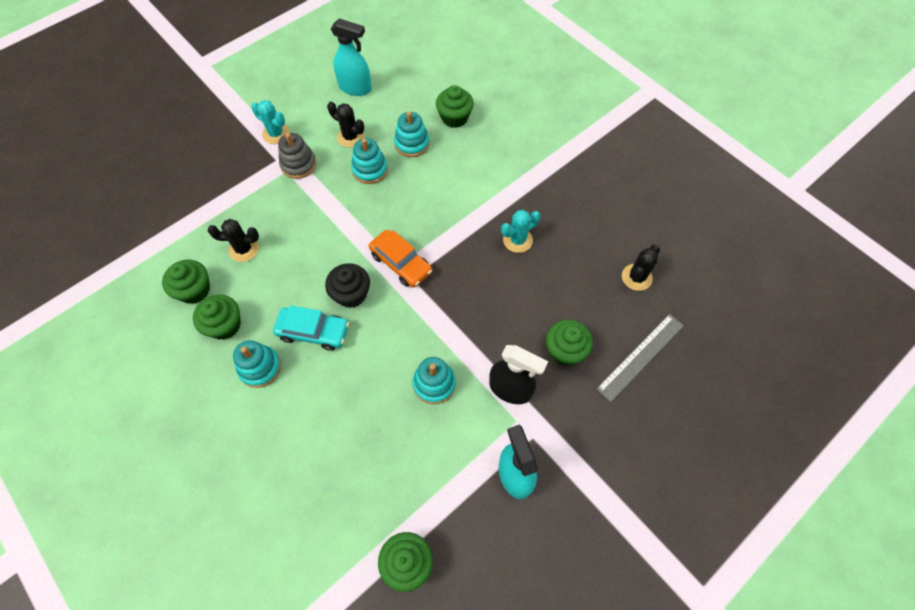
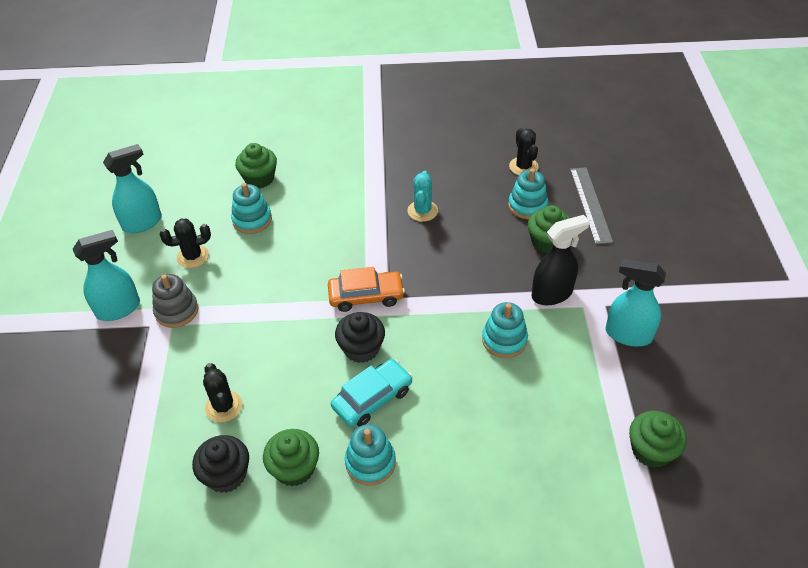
camera: 50 degrees left, 15 degrees down
green cupcake [162,260,210,304] -> black cupcake [192,435,249,493]
black cactus [208,219,259,262] -> black cactus turned 60 degrees counterclockwise [203,363,243,422]
turquoise cactus [251,100,290,144] -> turquoise spray bottle [73,230,140,321]
turquoise stacking toy [351,138,388,184] -> turquoise stacking toy moved to [508,168,548,219]

